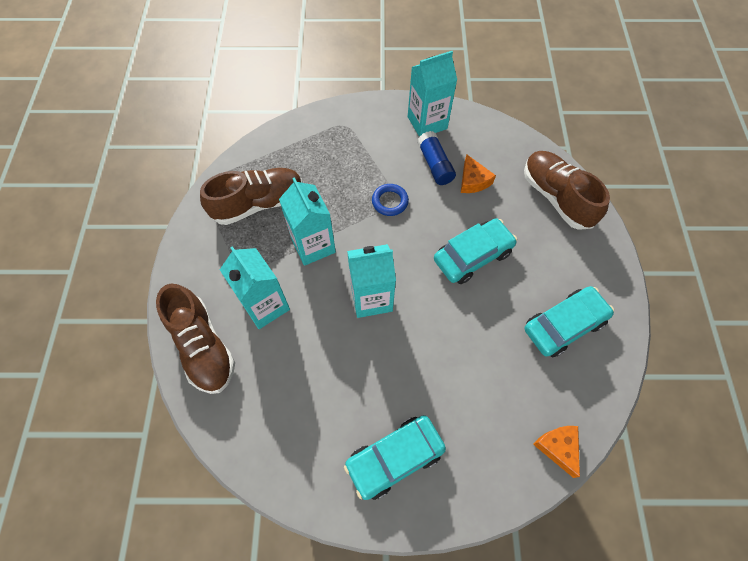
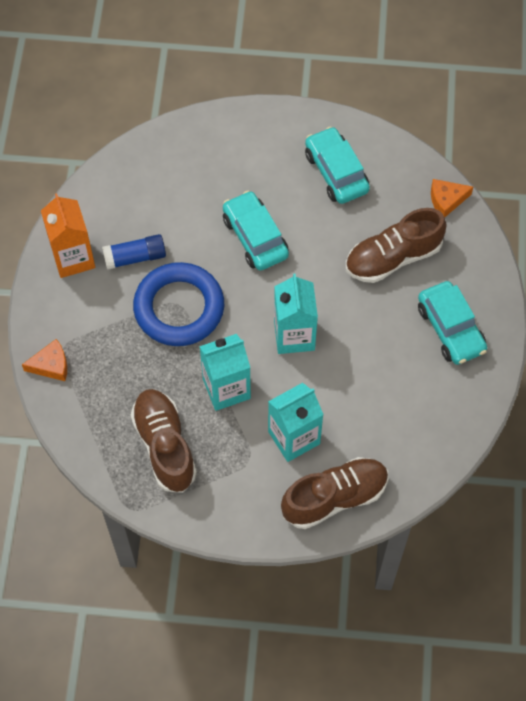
camera: 85 degrees left, 0 degrees up
blue ring [372,184,409,216] -> blue ring [133,262,224,346], size x2.21
turquoise carton [408,51,457,136] -> orange carton [41,193,95,278]
orange cheese [461,154,496,193] -> orange cheese moved to [22,339,67,381]
brown shoe [524,151,610,230] -> brown shoe moved to [346,208,447,283]

